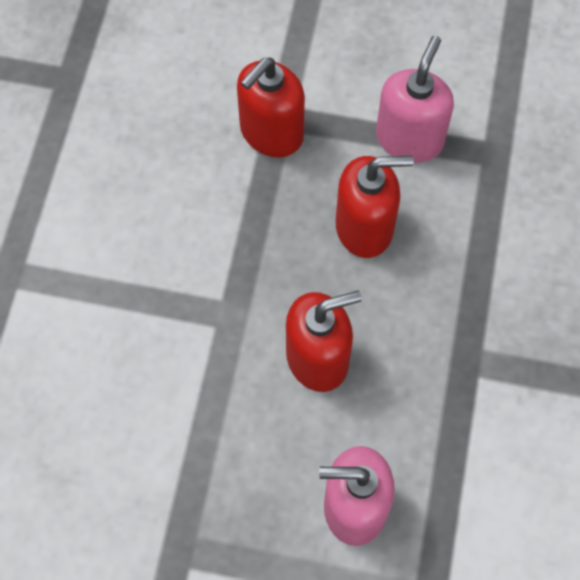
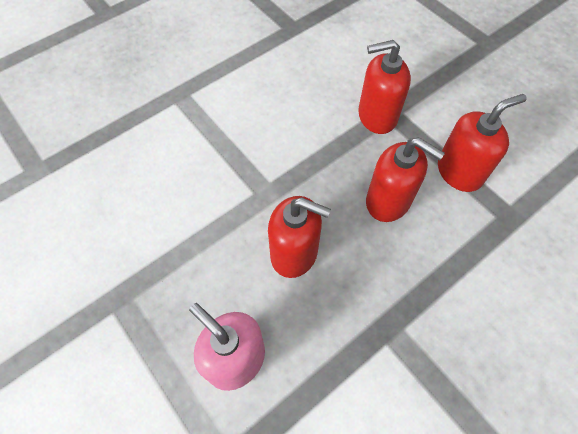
camera: 40 degrees right, 5 degrees down
pink soap dispenser [376,36,454,163] -> red soap dispenser [438,94,527,192]

